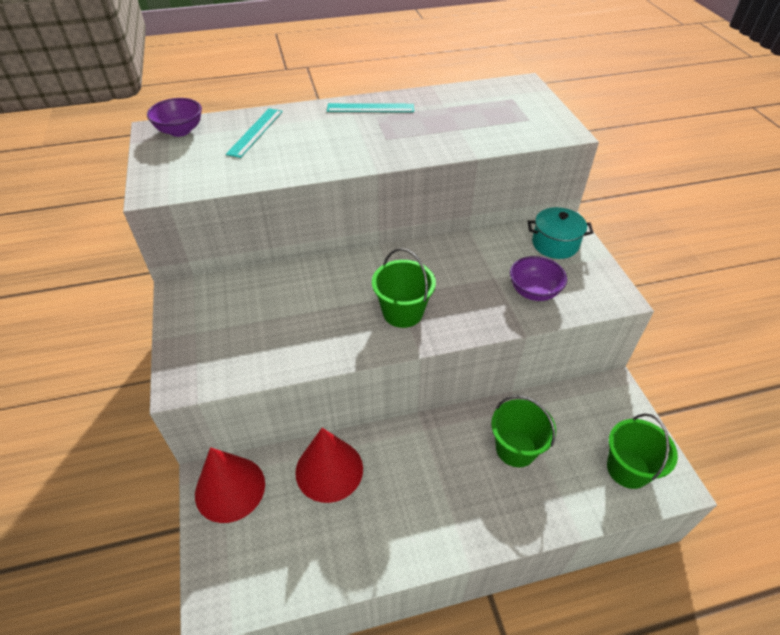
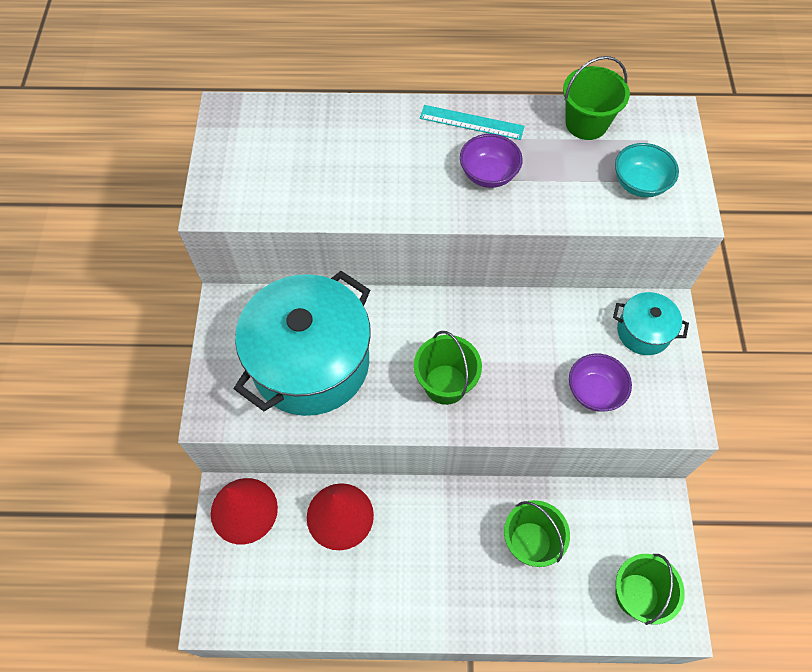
camera: 15 degrees right, 15 degrees up
purple bowl [147,98,202,137] -> purple bowl moved to [460,134,523,188]
turquoise ruler [226,108,283,158] -> none
none -> turquoise pot [234,271,371,416]
none -> green bucket [563,56,630,140]
none -> turquoise bowl [615,143,679,197]

